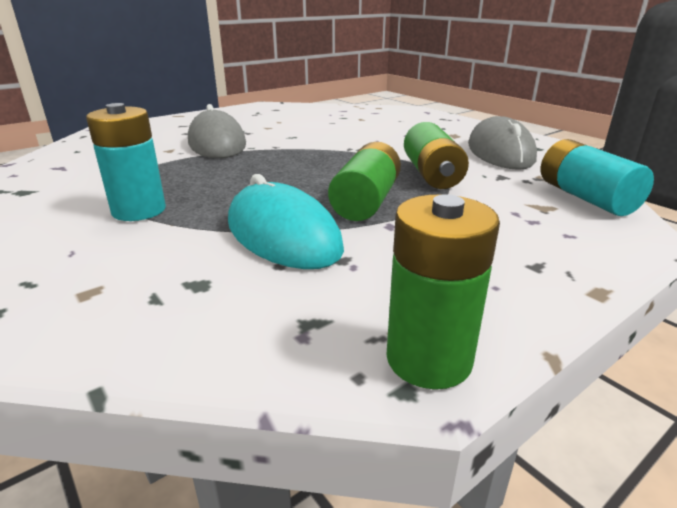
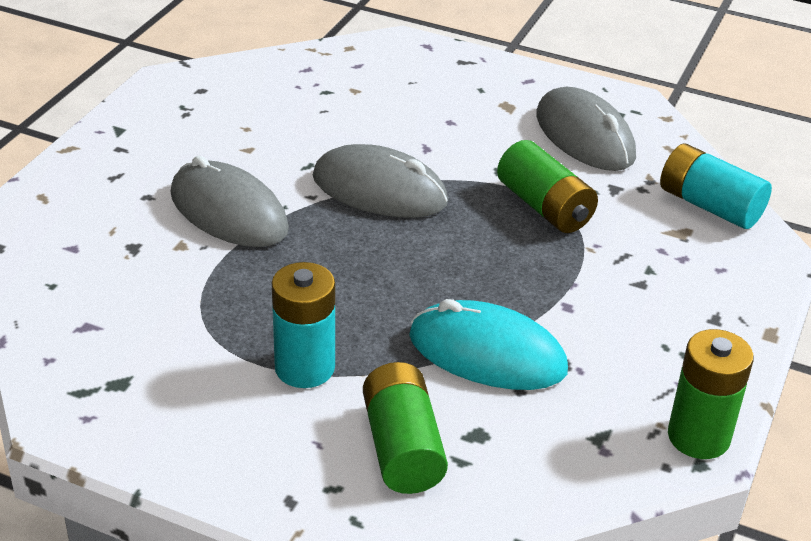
camera: 30 degrees left, 10 degrees up
green battery [328,142,401,221] -> green battery moved to [363,362,448,494]
none -> grey mouse [313,144,448,218]

